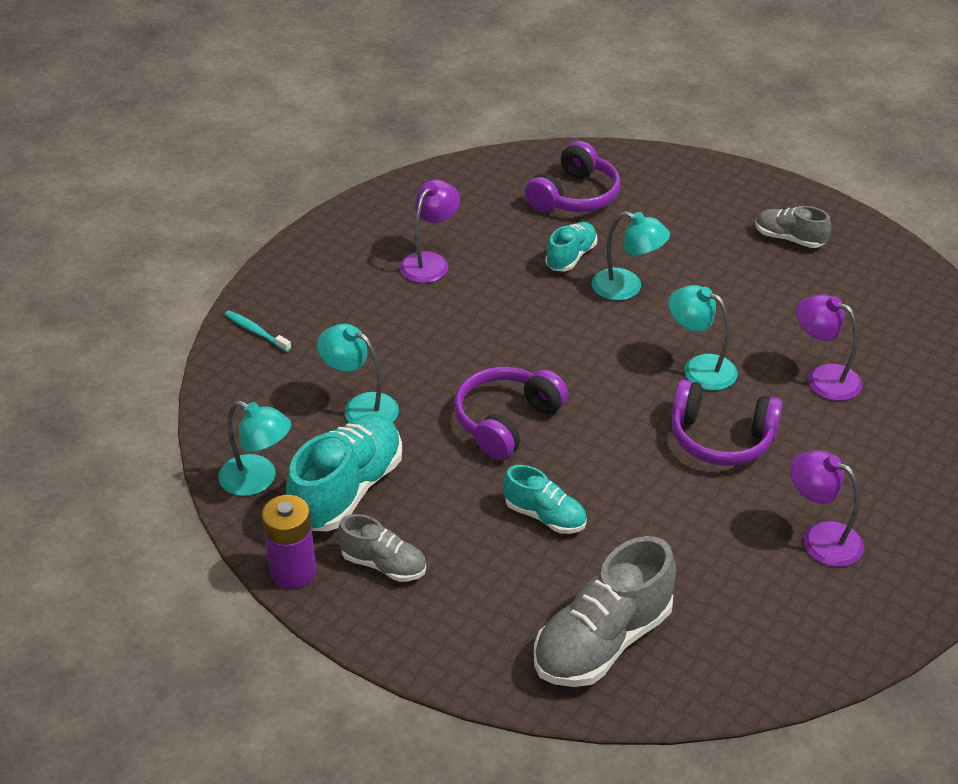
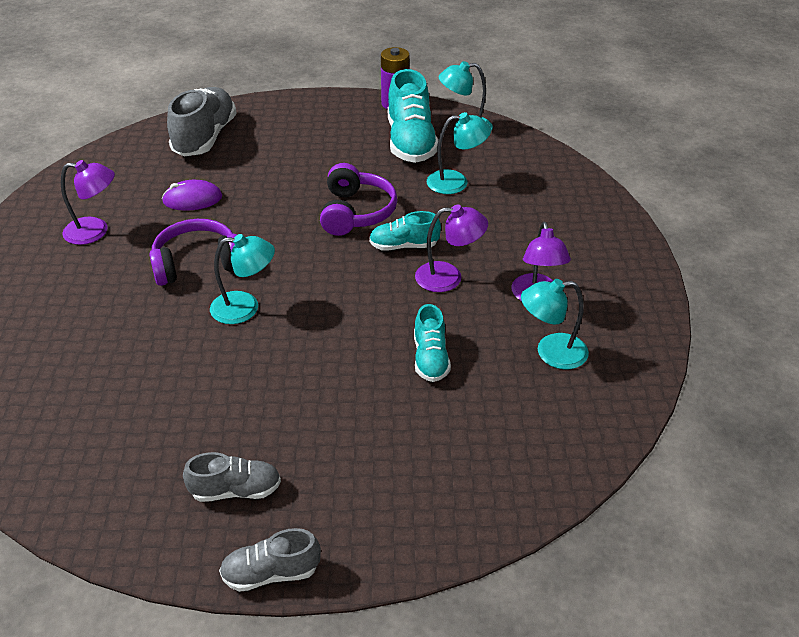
camera: 145 degrees right, 0 degrees up
turquoise toothbrush [224,310,291,352] -> none
grey shoe [337,514,426,582] -> grey shoe moved to [219,528,321,592]
turquoise shoe [503,465,587,534] -> turquoise shoe moved to [369,211,441,251]
purple headphones [525,141,621,212] -> none
turquoise lamp [592,211,670,300] -> turquoise lamp moved to [521,279,589,369]
purple lamp [796,294,862,401] -> purple lamp moved to [415,205,488,292]
none -> purple mouse [162,180,222,211]

